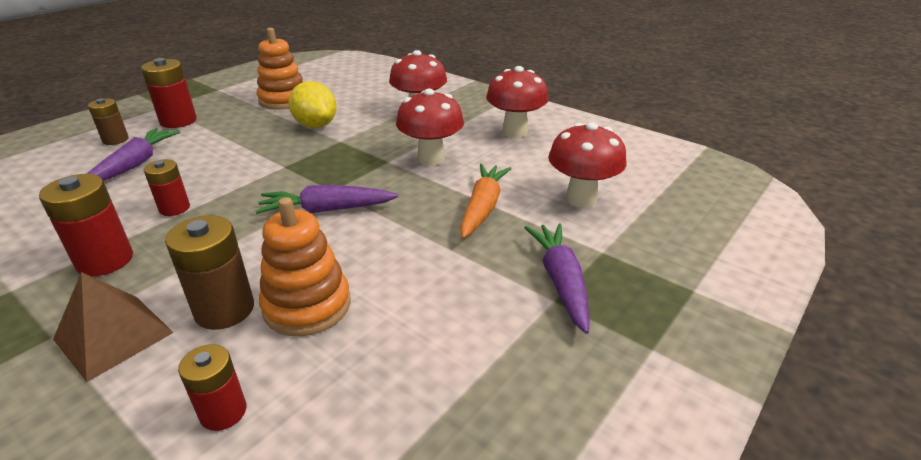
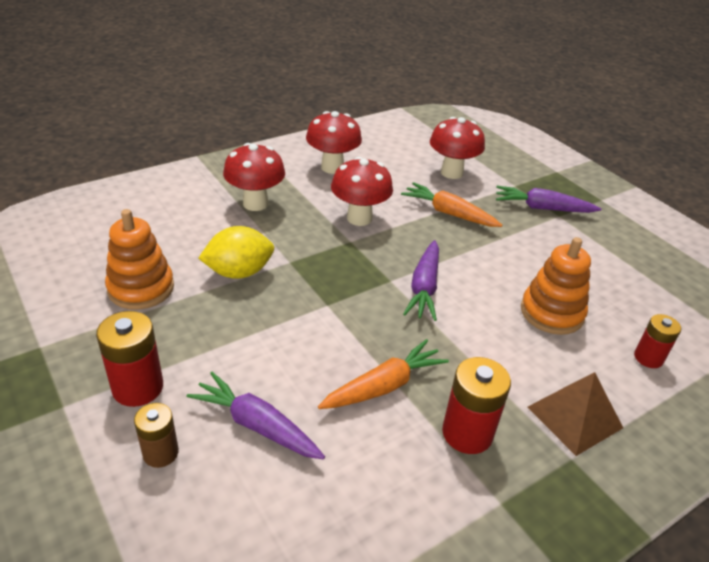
camera: 75 degrees left, 5 degrees up
red battery [144,159,190,216] -> orange carrot [318,339,449,409]
brown battery [165,215,254,330] -> none

